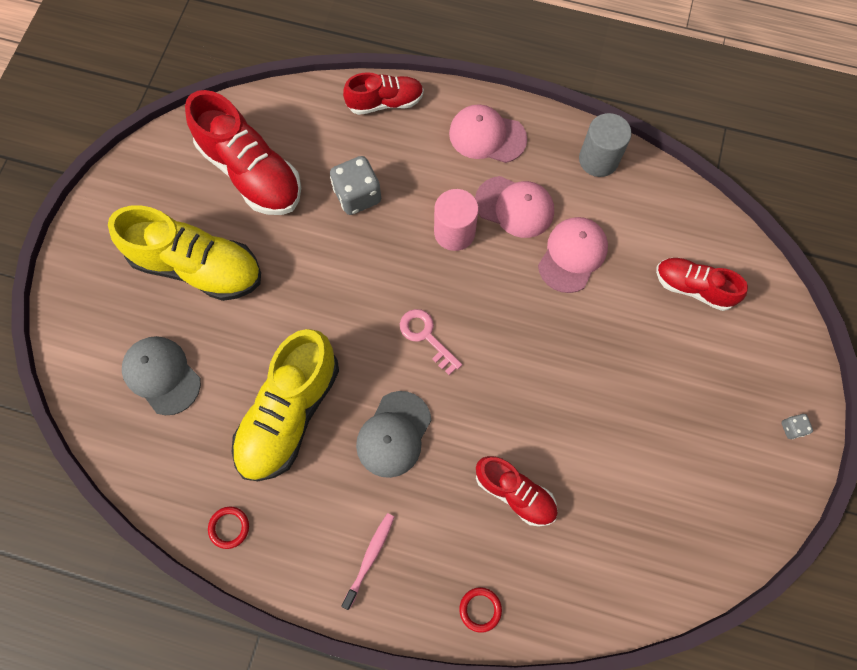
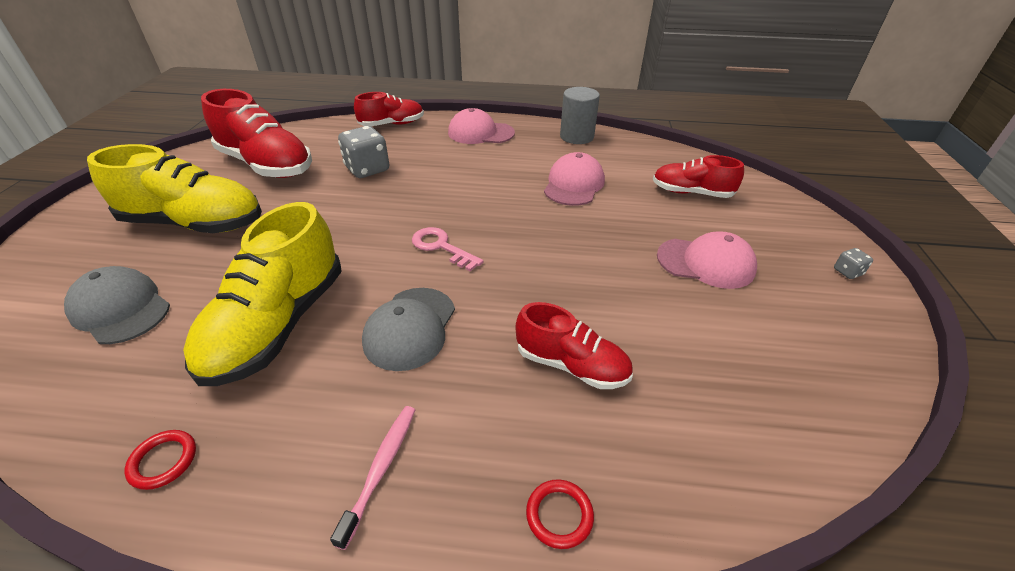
camera: 10 degrees left, 30 degrees down
pink cylinder [434,189,479,251] -> none
pink cap [475,176,554,238] -> pink cap moved to [657,232,757,289]

